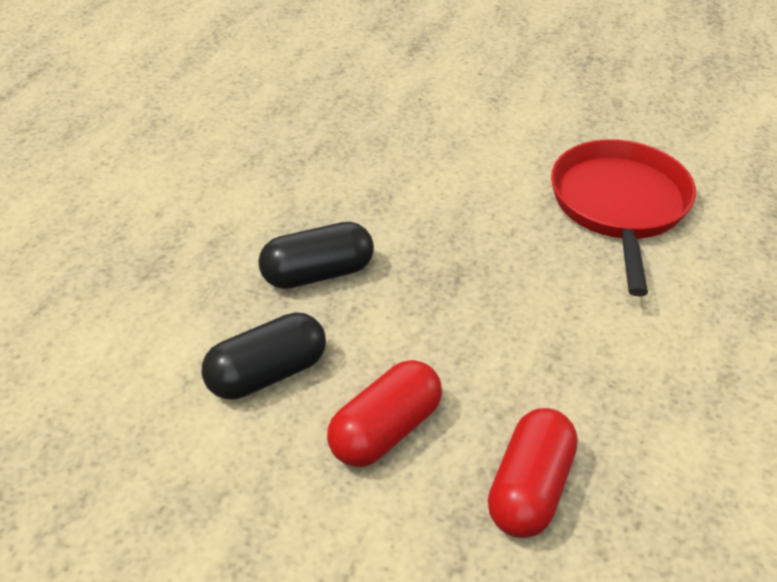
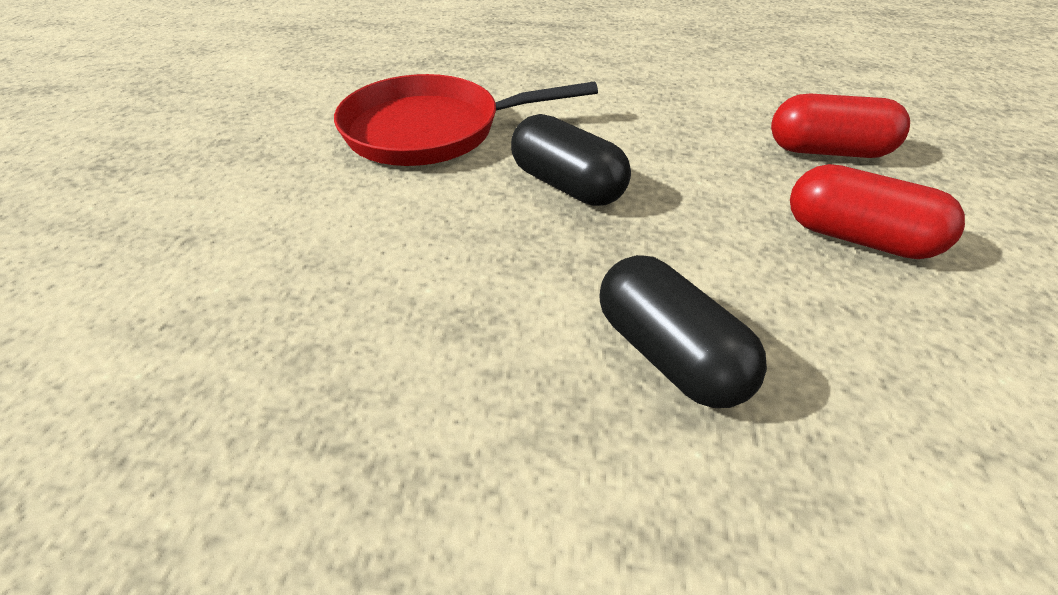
camera: 105 degrees left, 0 degrees up
black capsule [201,312,326,400] -> black capsule moved to [511,114,631,206]

